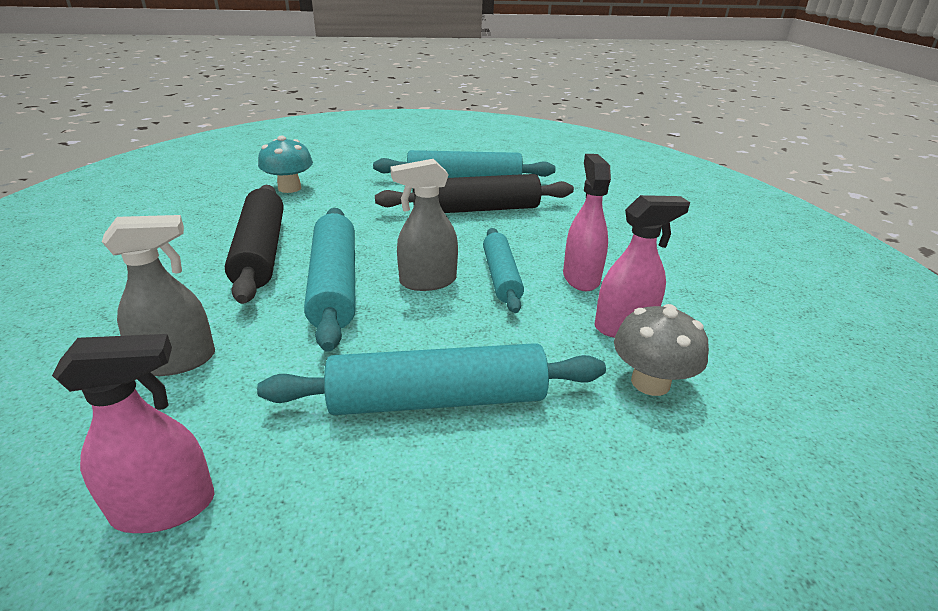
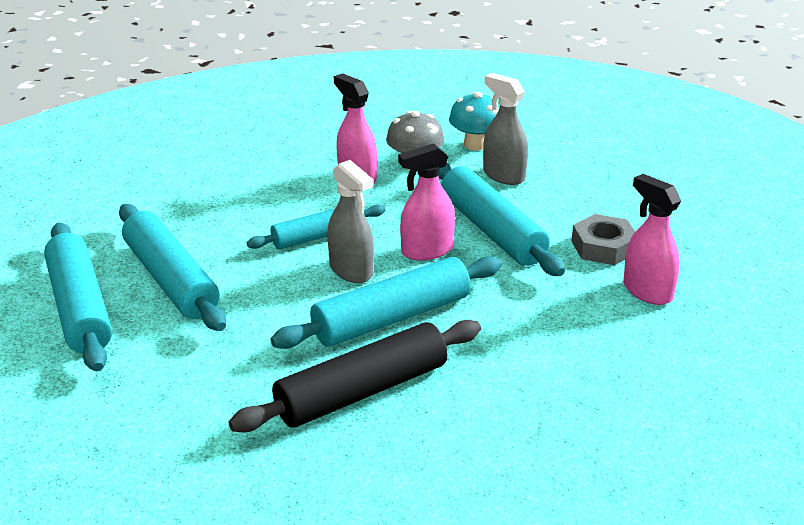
camera: 110 degrees left, 0 degrees up
grey spray bottle [102,215,215,376] -> grey spray bottle moved to [483,73,528,185]
turquoise mushroom [258,136,313,193] -> turquoise mushroom moved to [449,92,500,151]
black rolling pin [375,174,574,213] -> turquoise rolling pin [119,204,226,331]
pink spray bottle [563,154,611,291] -> pink spray bottle moved to [398,143,455,260]
none -> grey nut [571,214,635,265]

